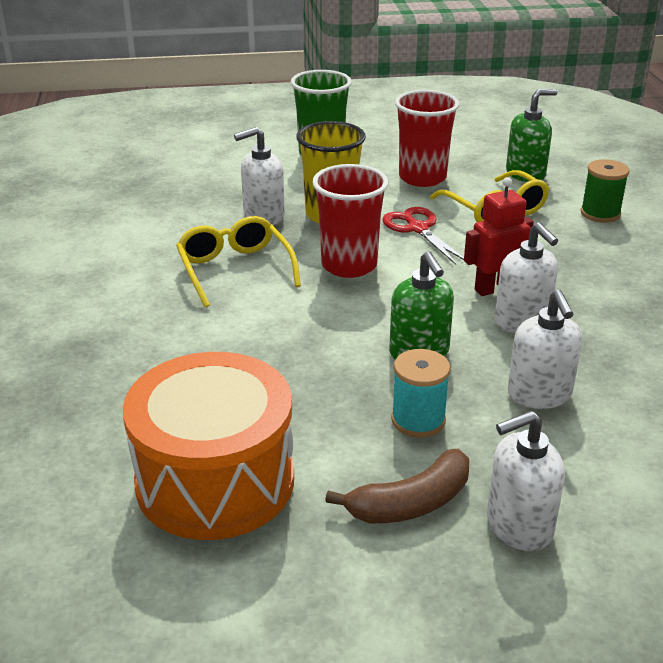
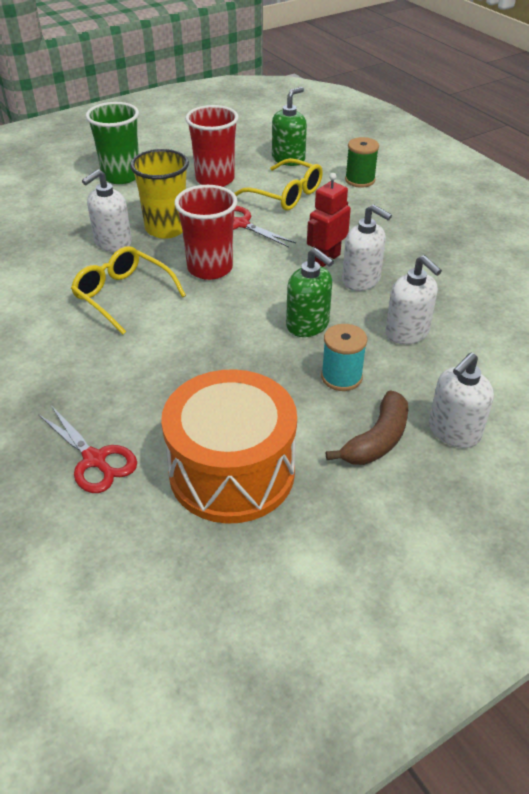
camera: 25 degrees left, 10 degrees up
none -> red scissors [38,407,137,493]

